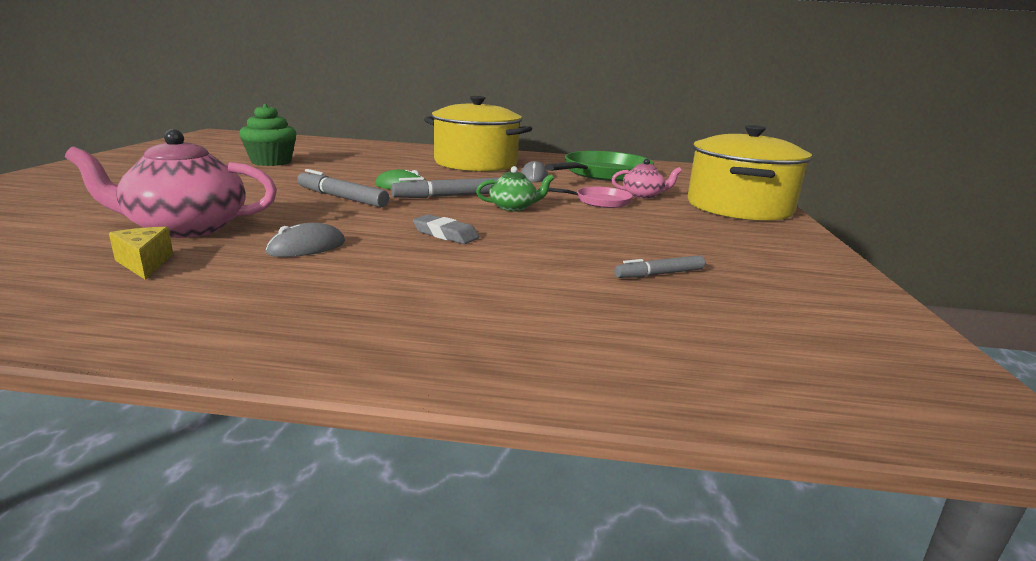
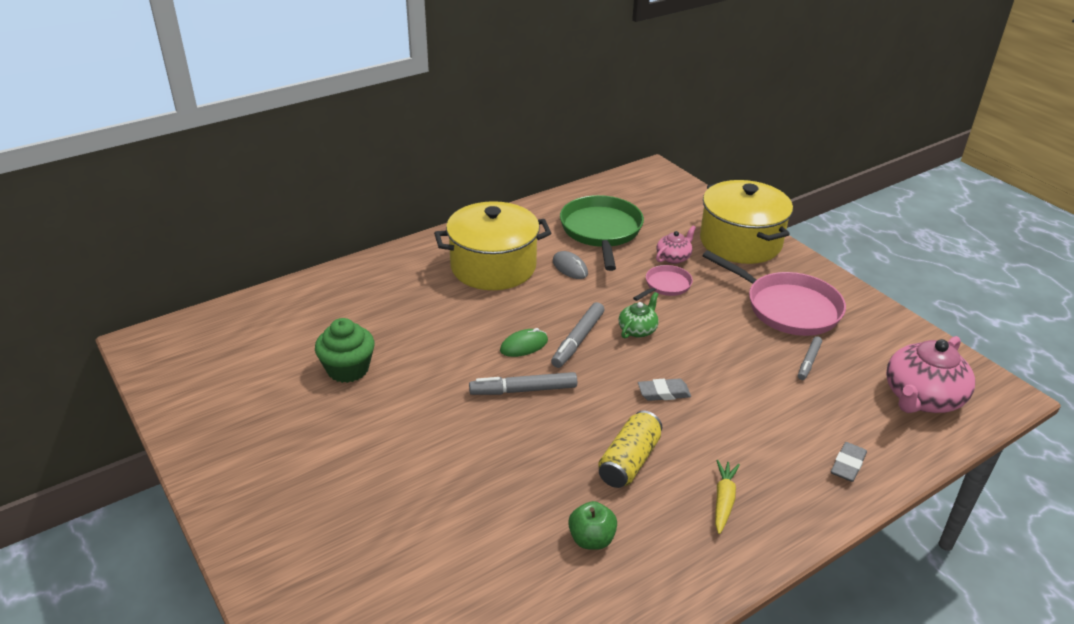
camera: 40 degrees left, 15 degrees up
pink teapot [65,129,277,238] -> pink teapot moved to [886,336,975,413]
yellow cheese [109,227,173,280] -> green apple [568,501,617,550]
grey mouse [266,223,345,257] -> yellow can [598,411,662,488]
none -> pink pan [702,250,846,336]
none -> yellow carrot [715,460,740,534]
none -> grey eraser [831,442,867,482]

